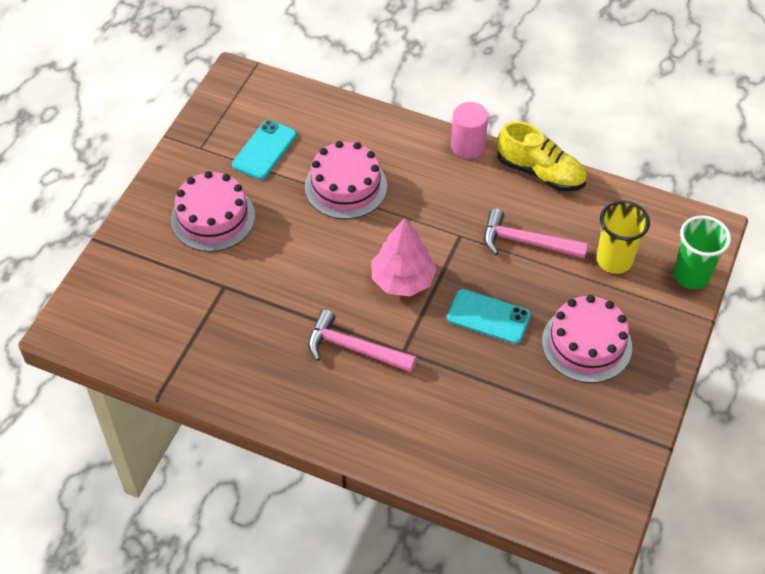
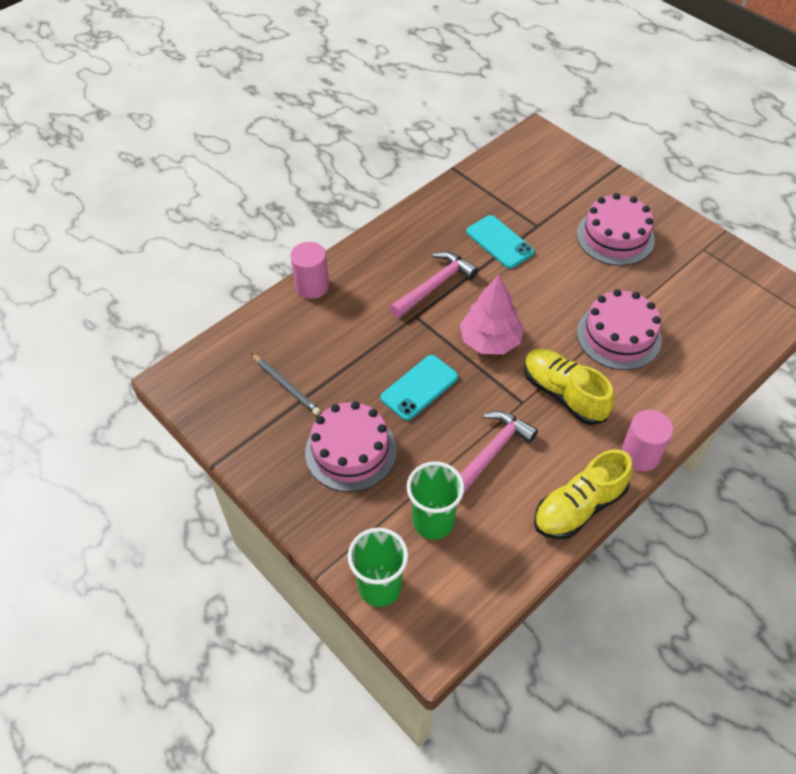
camera: 115 degrees right, 0 degrees up
turquoise phone [232,120,297,180] -> turquoise phone moved to [466,215,535,269]
yellow cup [596,200,650,274] -> green cup [407,461,464,540]
none -> grey pencil [251,353,321,415]
none -> pink cylinder [290,242,329,299]
none -> yellow shoe [524,349,614,425]

